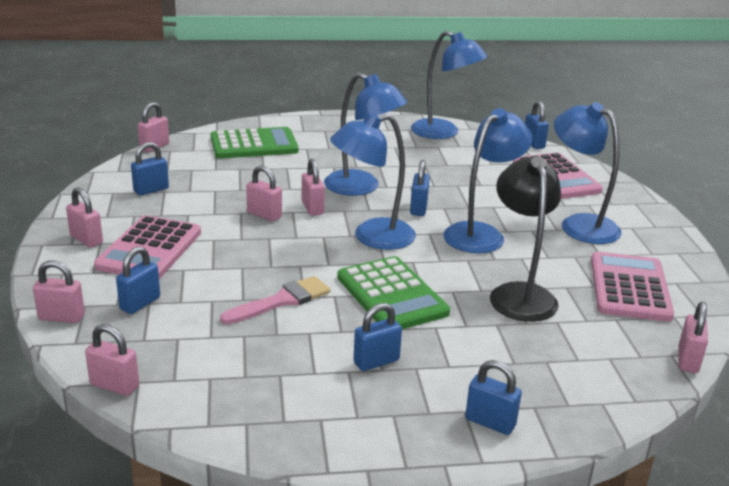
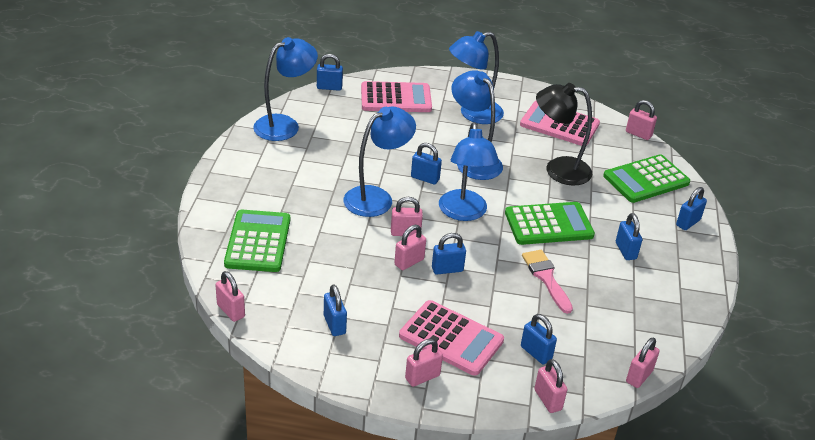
camera: 75 degrees left, 10 degrees up
pink padlock [33,260,85,323] -> pink padlock turned 45 degrees counterclockwise [534,359,567,413]
none -> blue padlock [432,233,466,274]
none -> green calculator [603,154,690,203]

